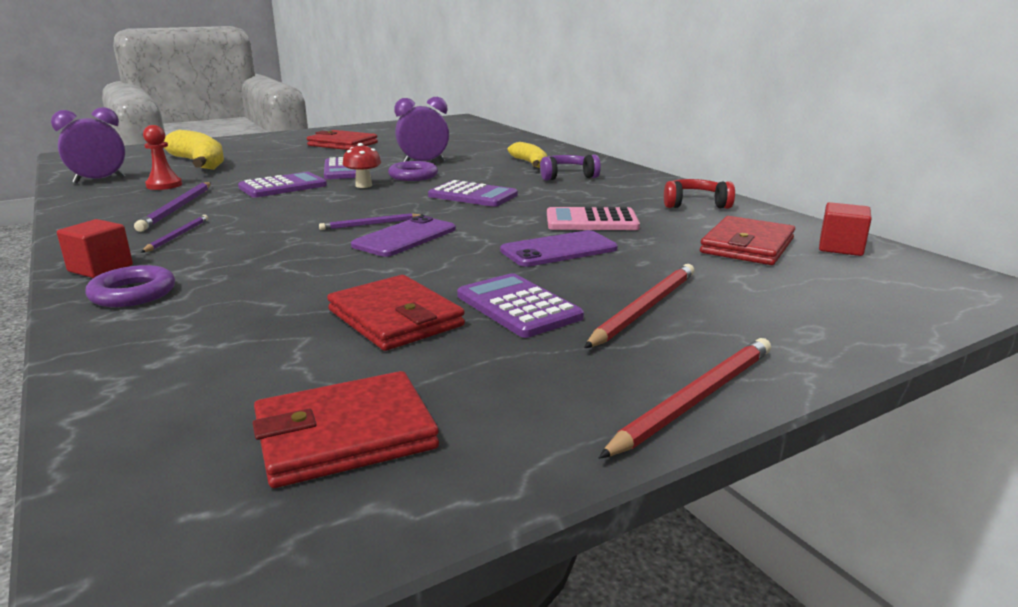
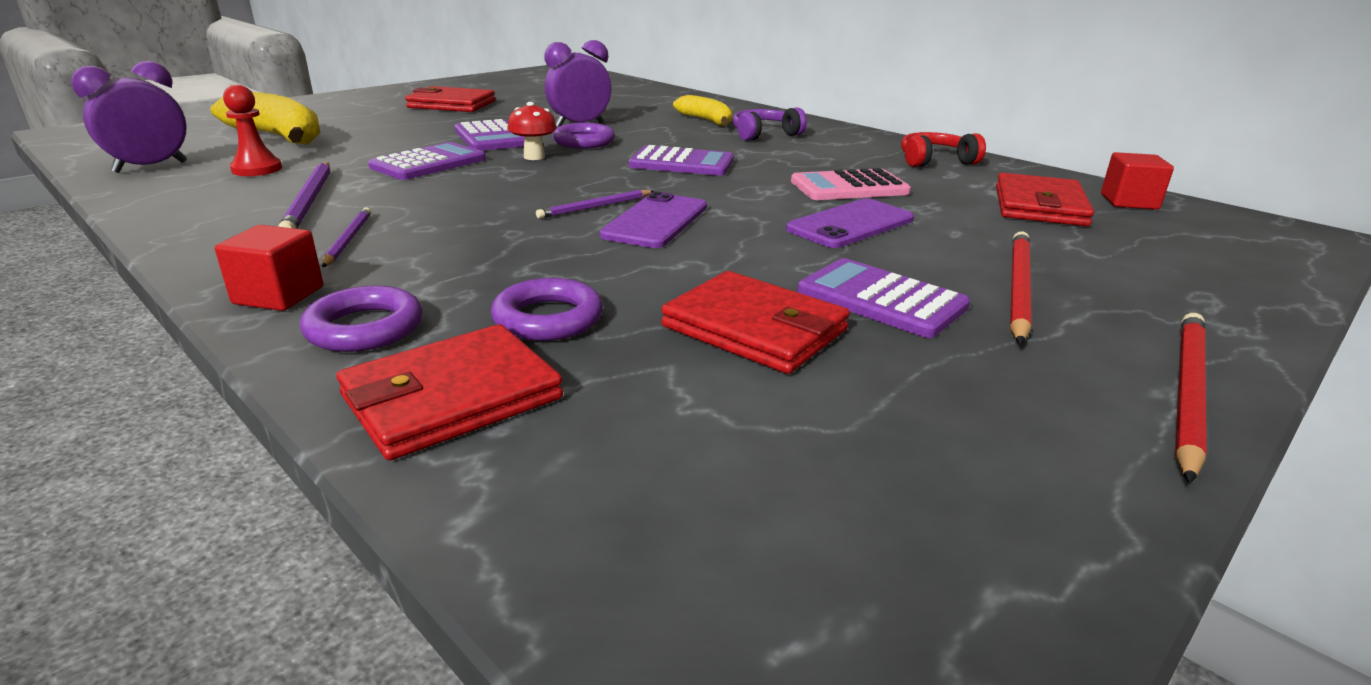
camera: 15 degrees left, 5 degrees up
red wallet [252,371,439,488] -> red wallet moved to [336,324,563,460]
none -> purple ring [491,278,603,341]

